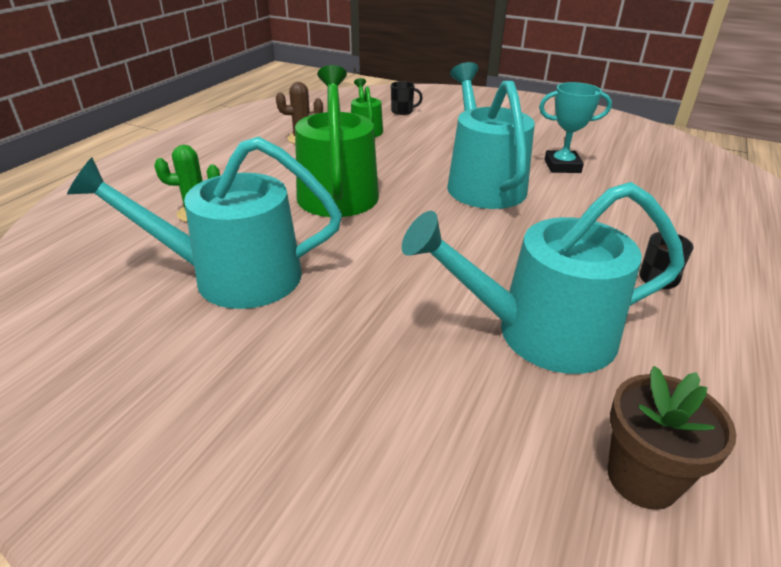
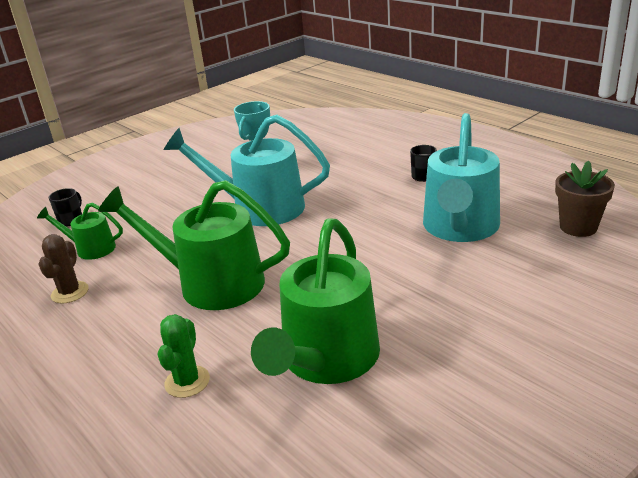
camera: 65 degrees left, 5 degrees down
turquoise watering can [67,137,342,309] -> green watering can [251,218,380,384]

